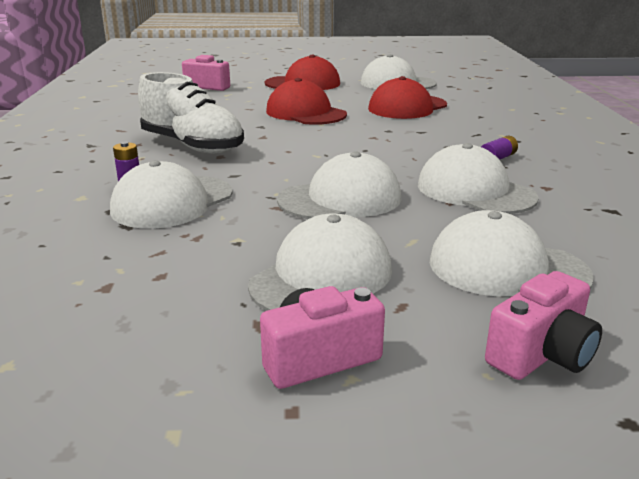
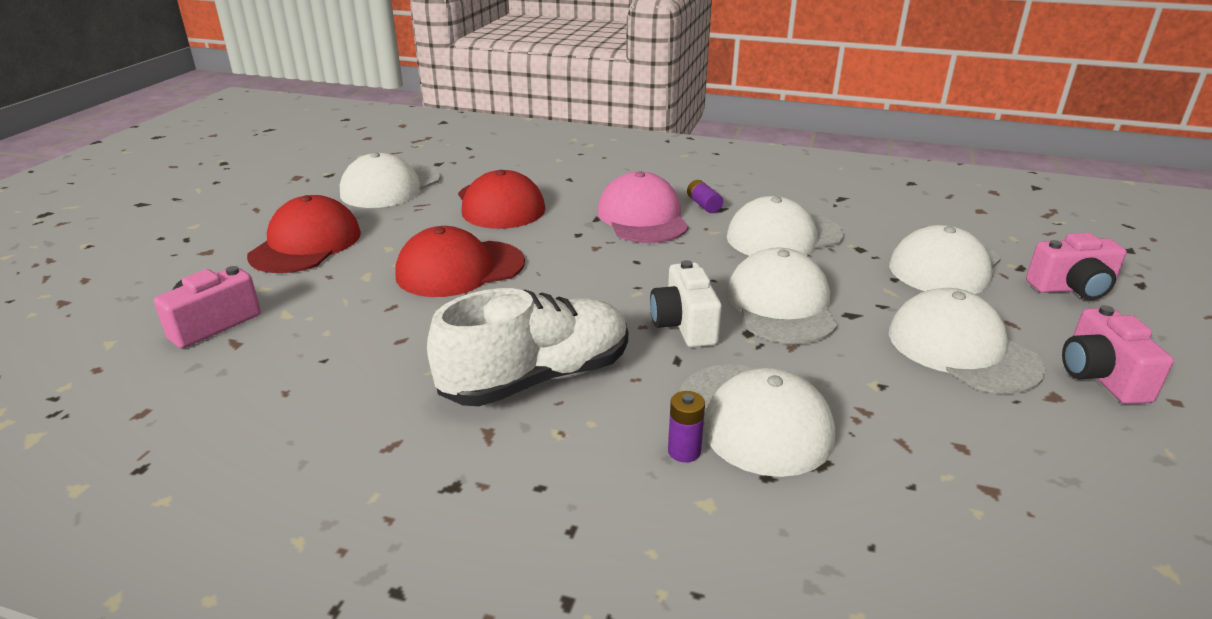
camera: 70 degrees left, 5 degrees up
pink camera [485,271,602,380] -> pink camera turned 105 degrees clockwise [1026,233,1127,300]
none -> pink cap [597,171,689,243]
none -> white camera [650,260,722,347]

